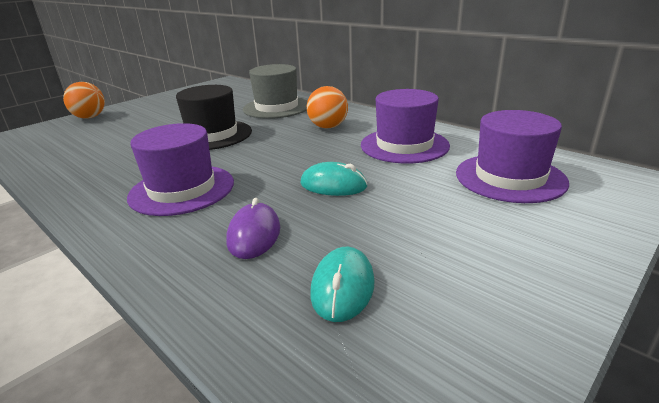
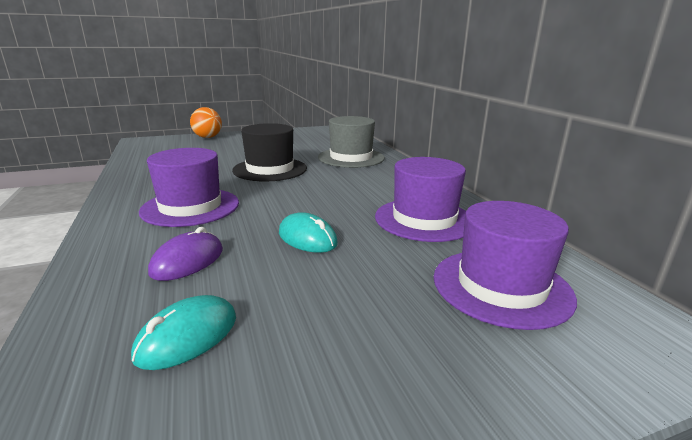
camera: 25 degrees right, 5 degrees down
orange ball [307,86,348,129] -> none

